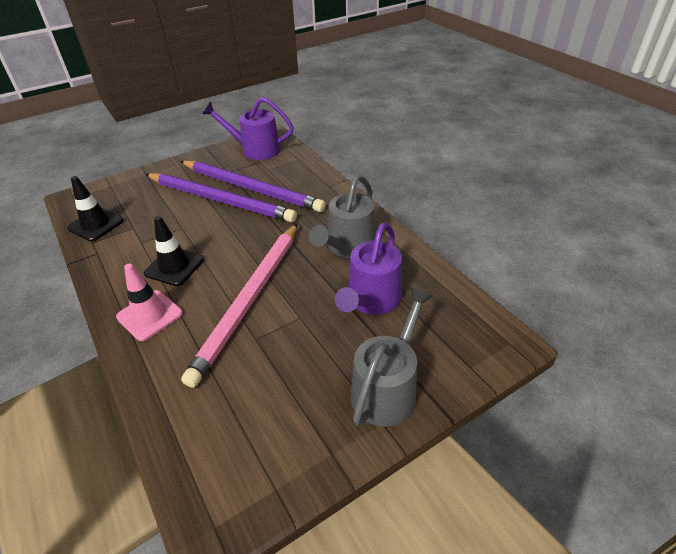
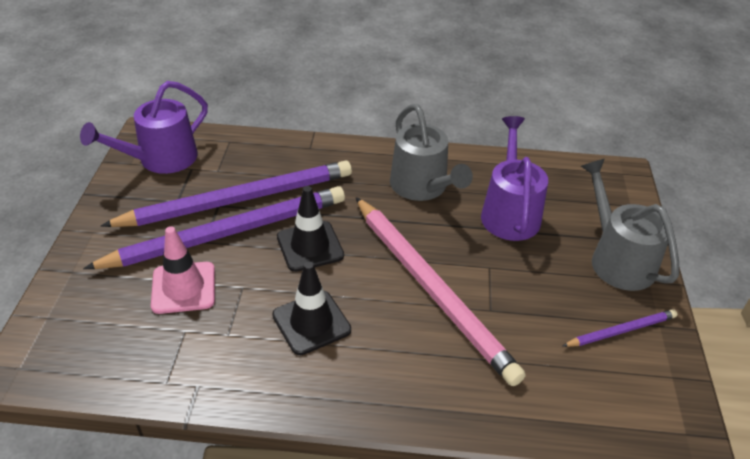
camera: 55 degrees left, 0 degrees up
black traffic cone [67,176,124,241] -> black traffic cone moved to [277,186,344,272]
pink traffic cone [116,264,183,341] -> pink traffic cone moved to [151,226,215,314]
purple watering can [335,223,402,315] -> purple watering can turned 150 degrees counterclockwise [481,116,548,241]
none -> purple pencil [563,309,677,347]

